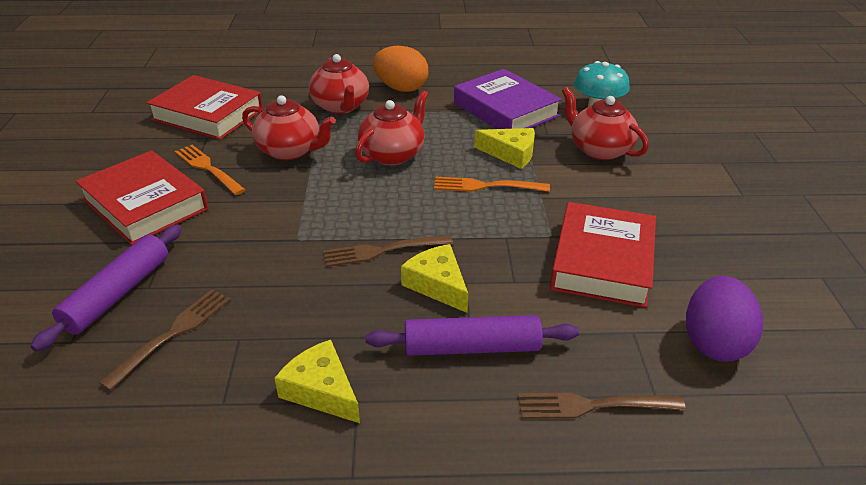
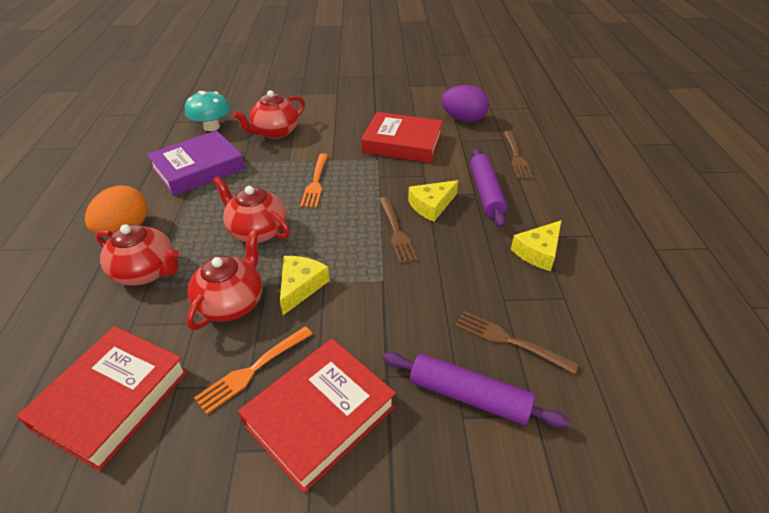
camera: 90 degrees left, 5 degrees up
red teapot [309,54,369,114] -> red teapot turned 45 degrees clockwise [96,224,179,286]
yellow cheese [474,128,535,169] -> yellow cheese moved to [280,256,330,315]

